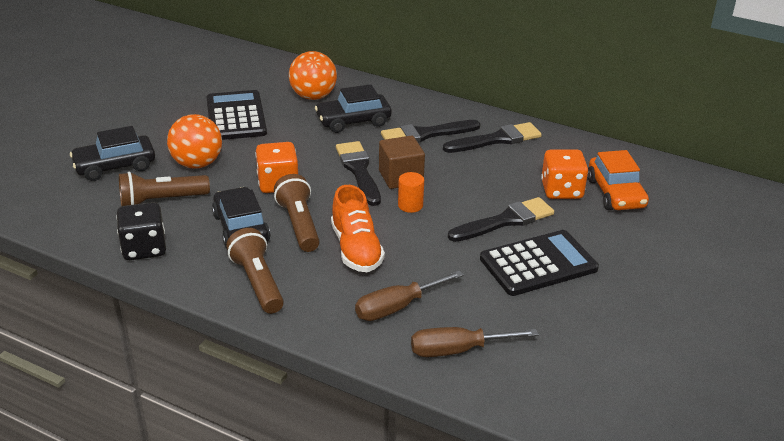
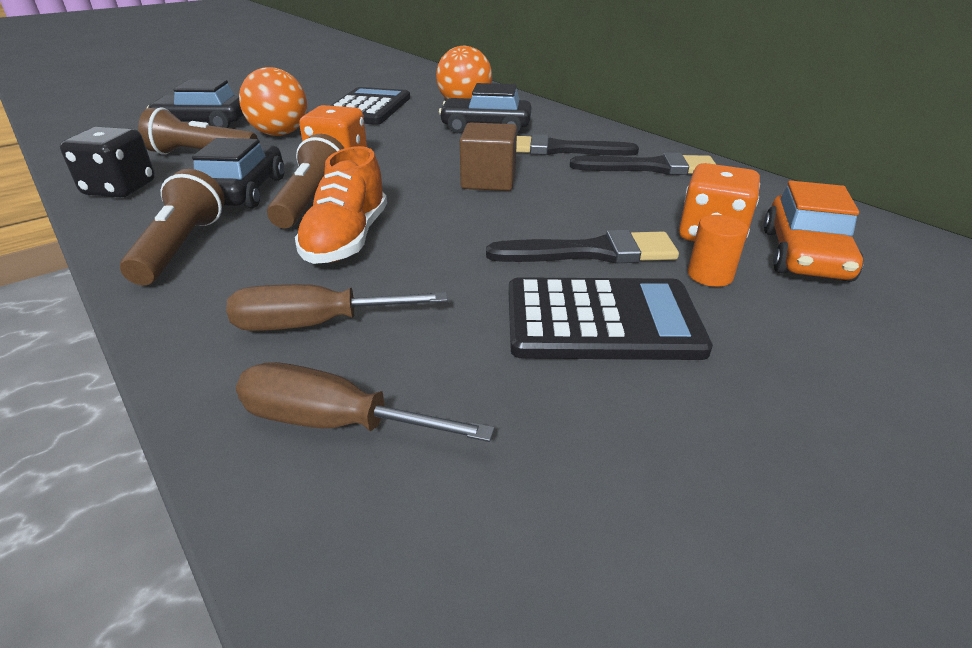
camera: 25 degrees right, 0 degrees up
black brush [336,141,381,206] -> none
orange cylinder [398,172,424,213] -> orange cylinder moved to [688,215,748,287]

